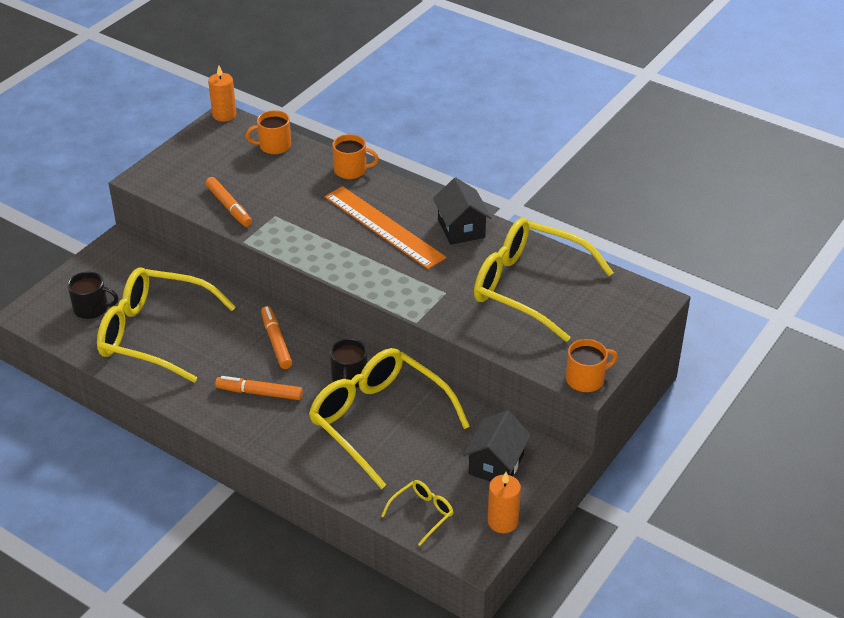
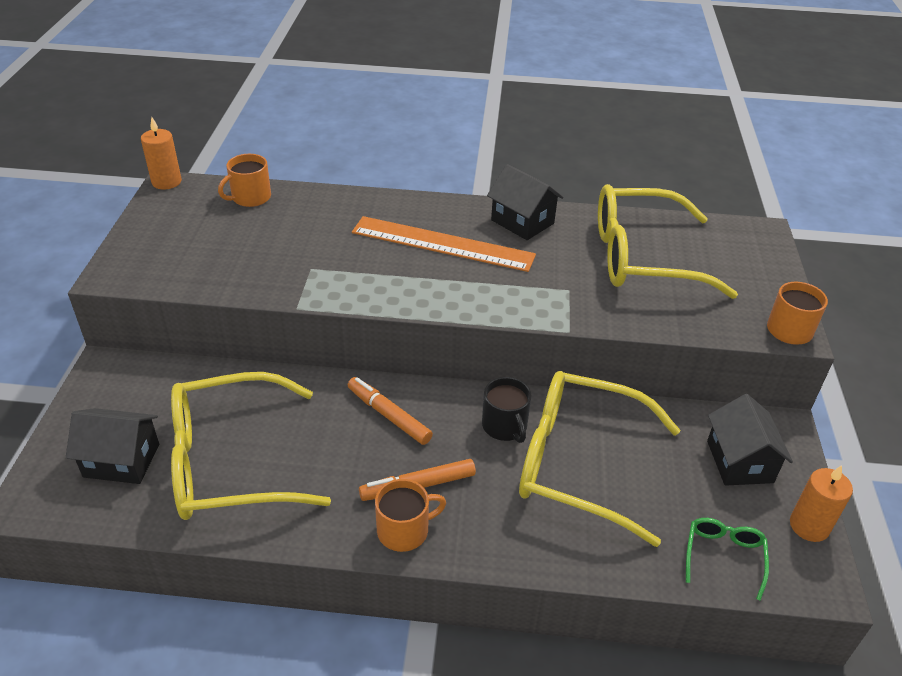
camera: 30 degrees left, 0 degrees up
black mug [68,272,119,319] -> black house [66,408,159,484]
orange marker [205,177,252,227] -> none
orange mug [332,134,379,179] -> orange mug moved to [375,479,446,552]
yellow glasses [381,480,453,546] -> green glasses [686,518,769,601]

